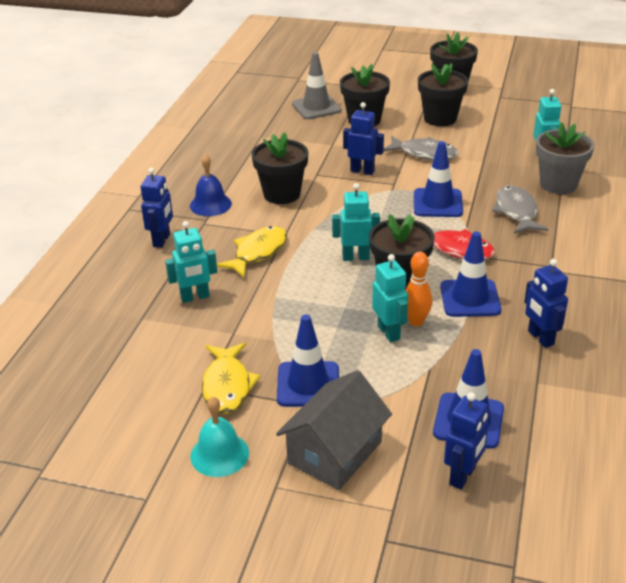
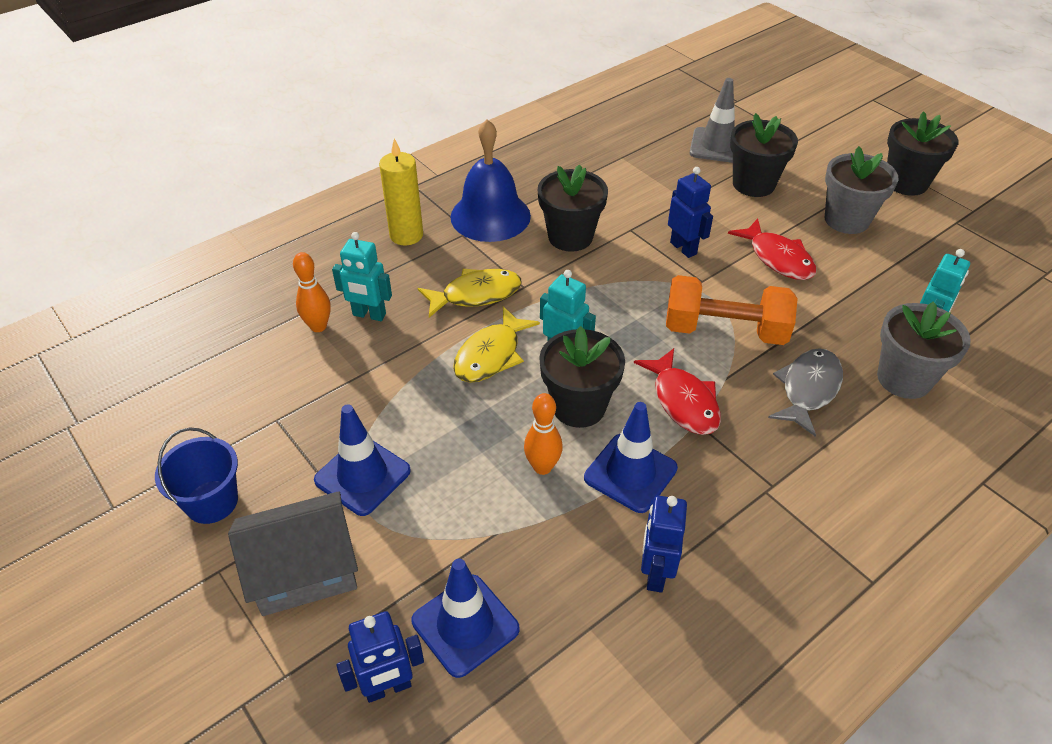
camera: 35 degrees right, 10 degrees up
blue robot [141,168,173,248] -> yellow candle [379,138,423,245]
blue bell [190,154,232,216] -> blue bell [451,119,531,242], size x1.63
turquoise bell [190,396,249,477] -> blue bucket [155,428,238,524]
yellow fish [202,343,261,414] -> yellow fish moved to [453,306,540,383]
turquoise robot [372,254,408,342] -> none
grey fish [384,136,458,160] -> red fish [728,219,817,280]
blue traffic cone [414,141,463,217] -> orange dumbbell [666,275,798,345]
black flower pot [418,63,468,126] -> grey flower pot [825,146,898,234]
none -> orange bowling pin [293,252,331,332]

